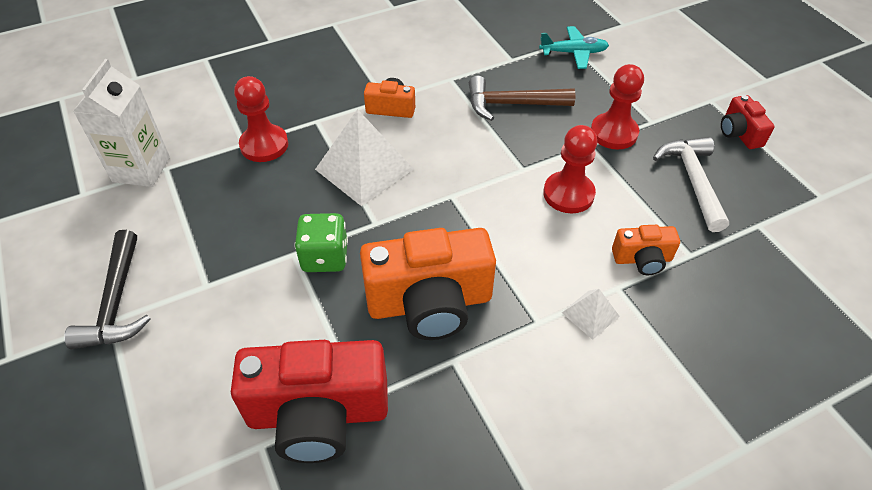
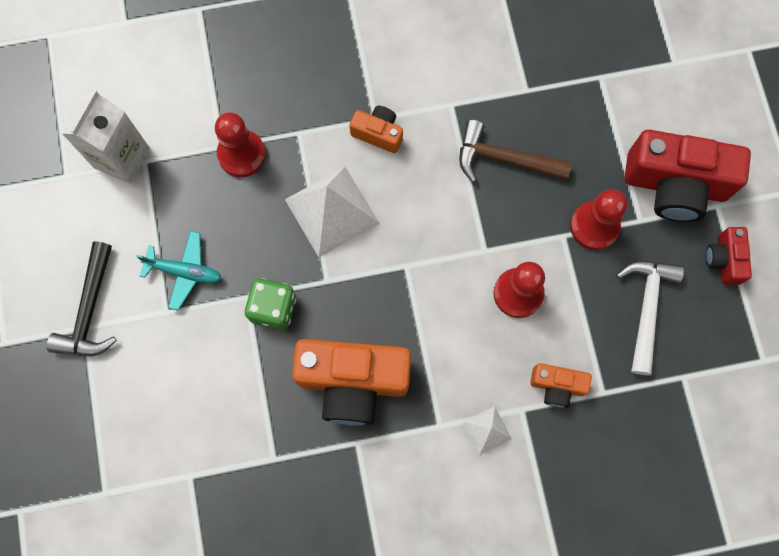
camera: 15 degrees right, 25 degrees up
red camera [231,340,388,463] -> red camera moved to [624,130,751,222]
turquoise plane [539,26,609,69] -> turquoise plane moved to [136,231,222,311]

